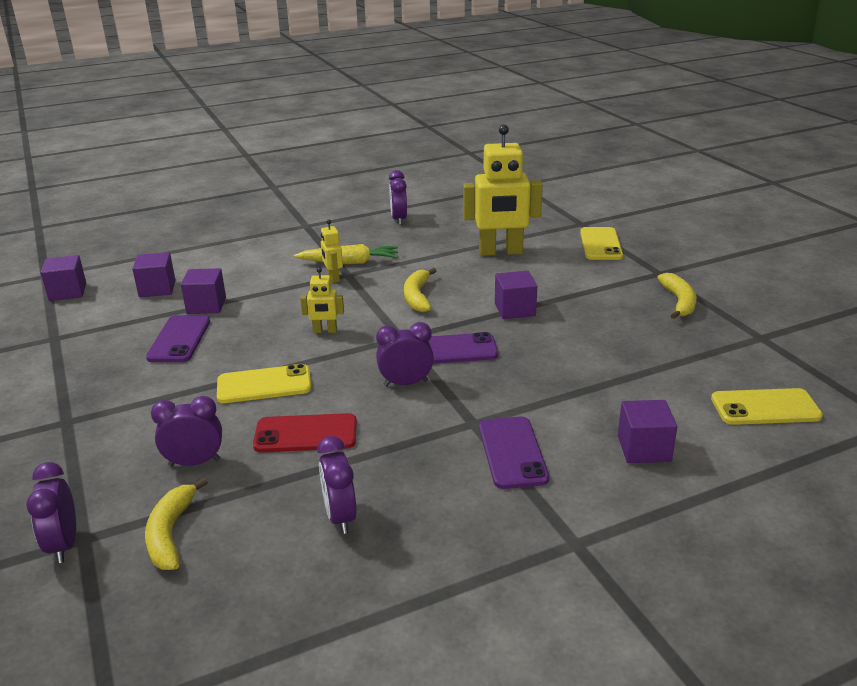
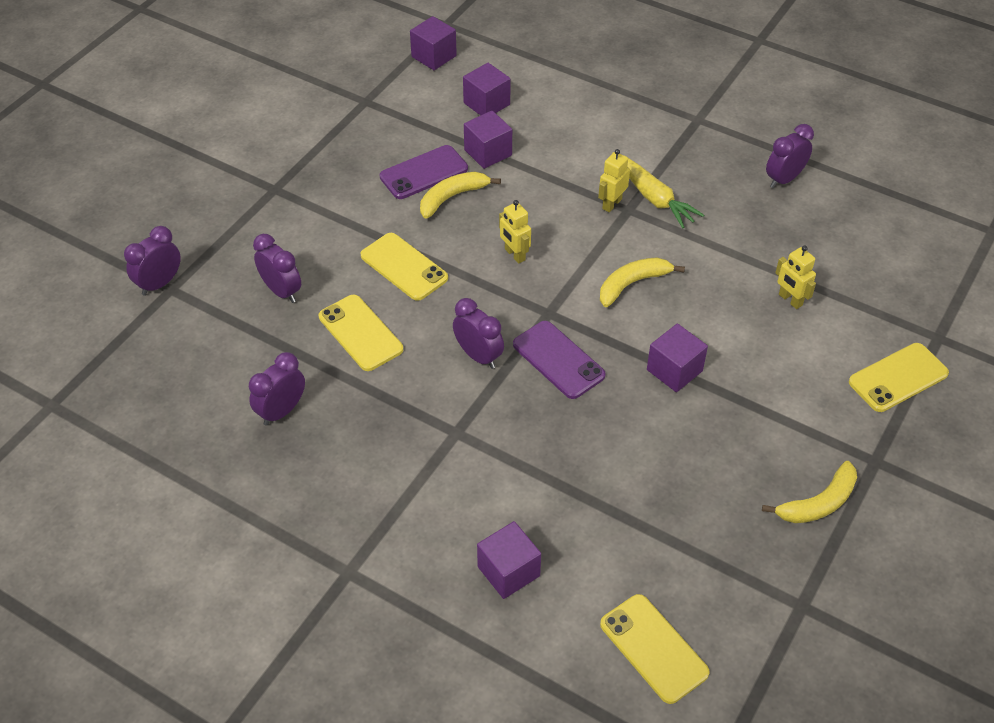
camera: 55 degrees right, 20 degrees up
yellow banana [145,478,208,570] -> yellow banana moved to [420,172,501,219]
red phone [253,413,357,452] -> yellow phone [319,295,403,371]
yellow robot [463,125,543,256] -> yellow robot [775,246,816,309], size x0.47
purple phone [479,417,549,489] -> none

